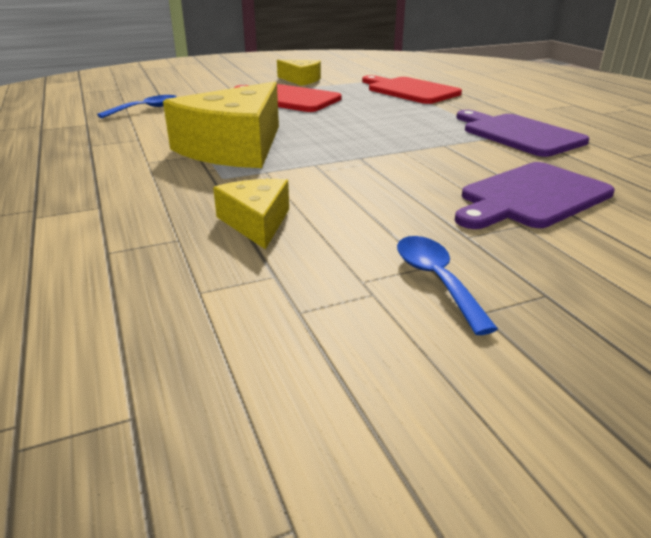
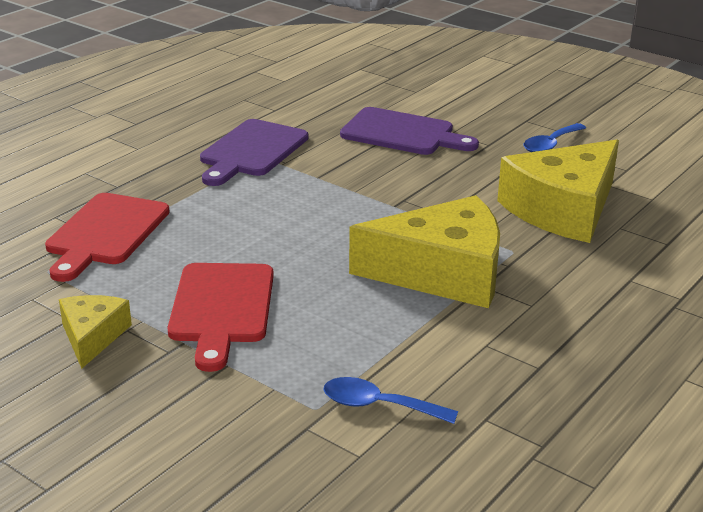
camera: 120 degrees left, 0 degrees up
yellow cheese [213,179,289,250] -> yellow cheese [497,140,619,243], size x1.96

